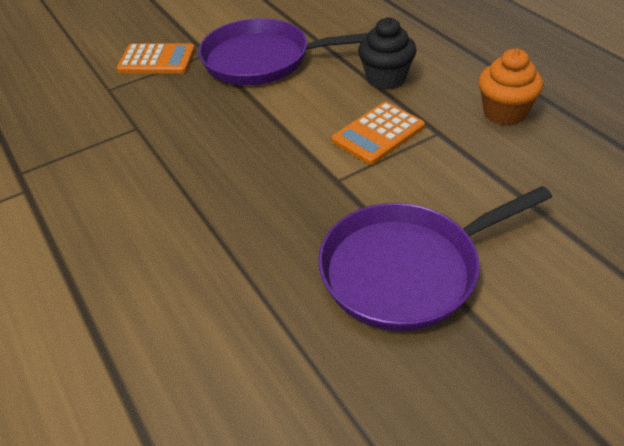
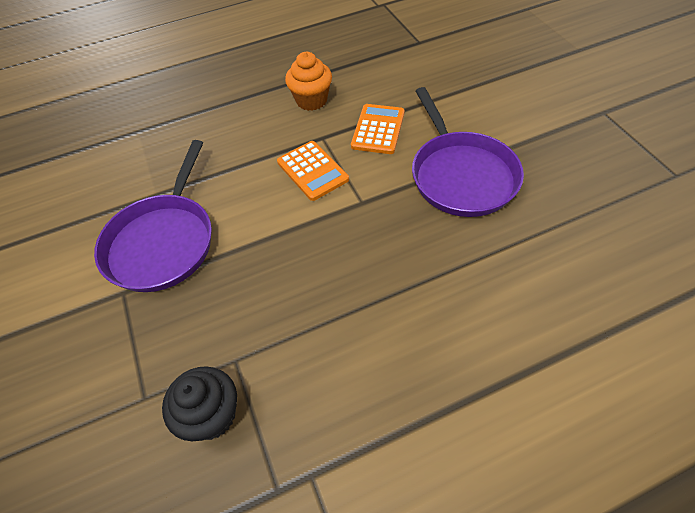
camera: 80 degrees left, 10 degrees up
orange calculator [117,43,195,74] -> orange calculator moved to [351,104,405,154]
black cupcake [358,17,417,90] -> black cupcake moved to [162,366,237,441]

